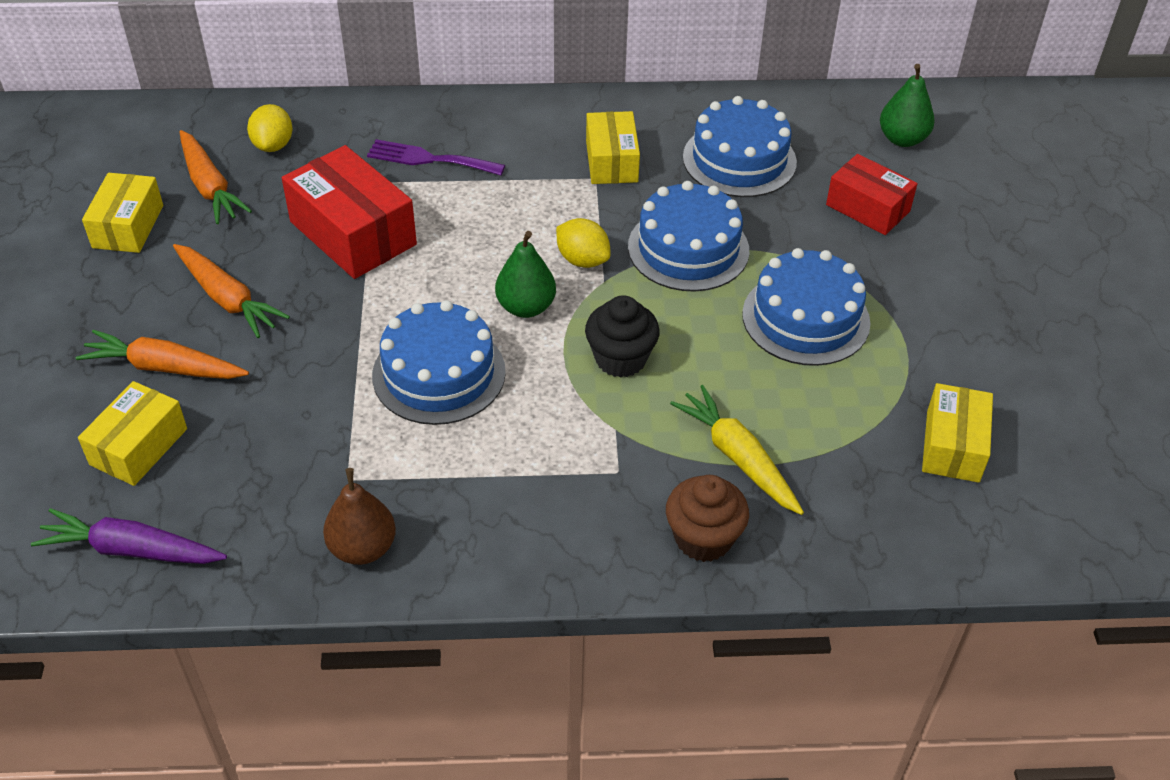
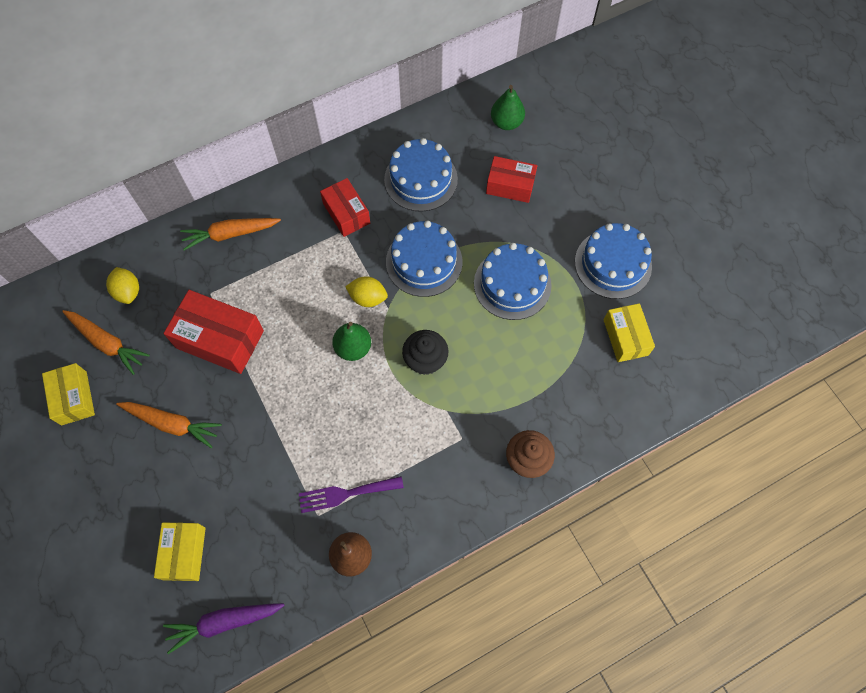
camera: 25 degrees left, 20 degrees up
orange carrot [76,330,249,379] -> orange carrot moved to [180,218,281,250]
purple fork [367,139,505,176] -> purple fork moved to [299,476,404,513]
blue cake [372,300,506,425] -> blue cake moved to [575,223,652,299]
yellow box [586,111,640,184] -> red box [320,178,370,237]
yellow carrot [670,385,804,515] -> none

